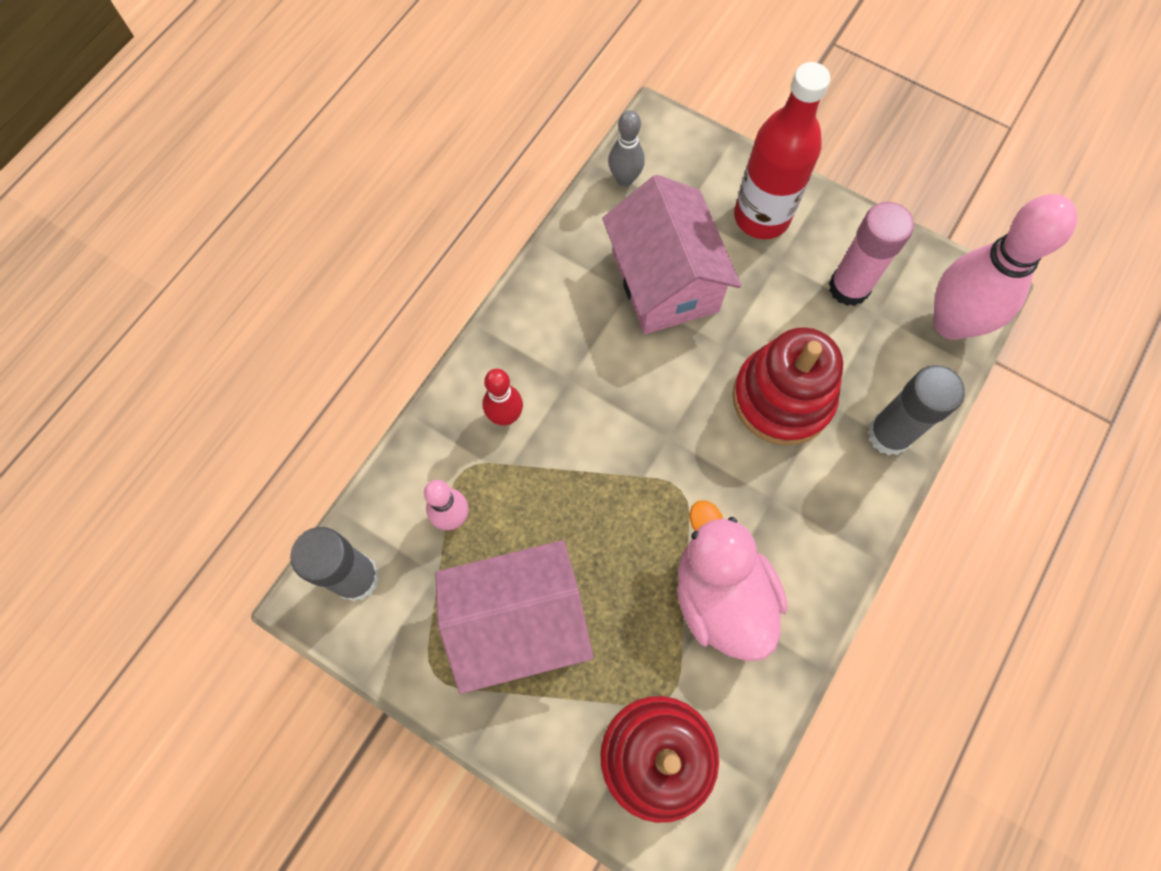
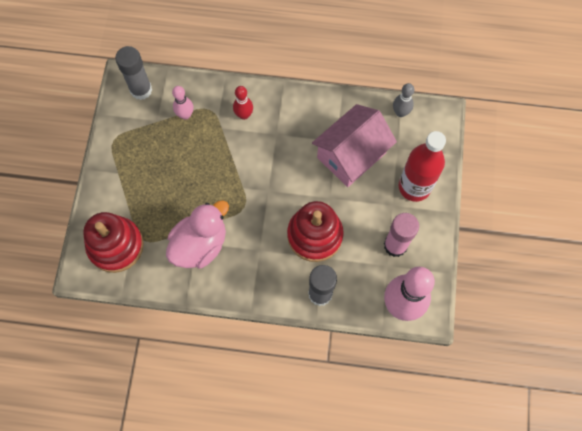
camera: 65 degrees right, 0 degrees up
pink house [435,540,594,694] -> none

